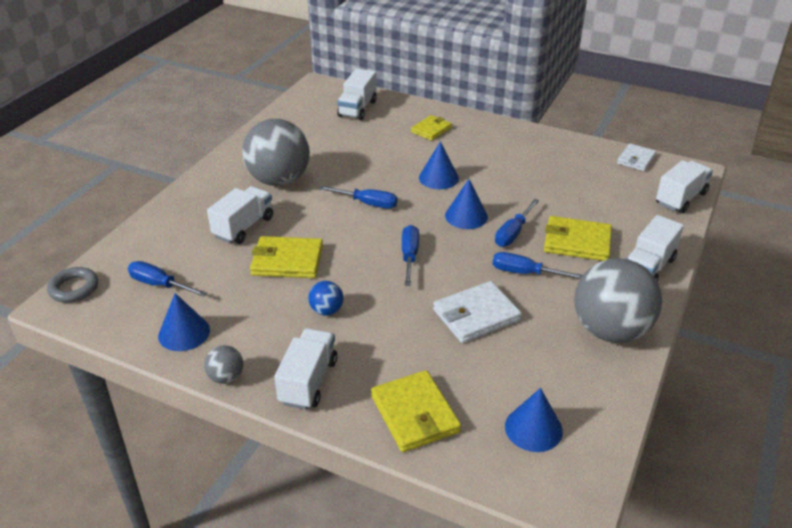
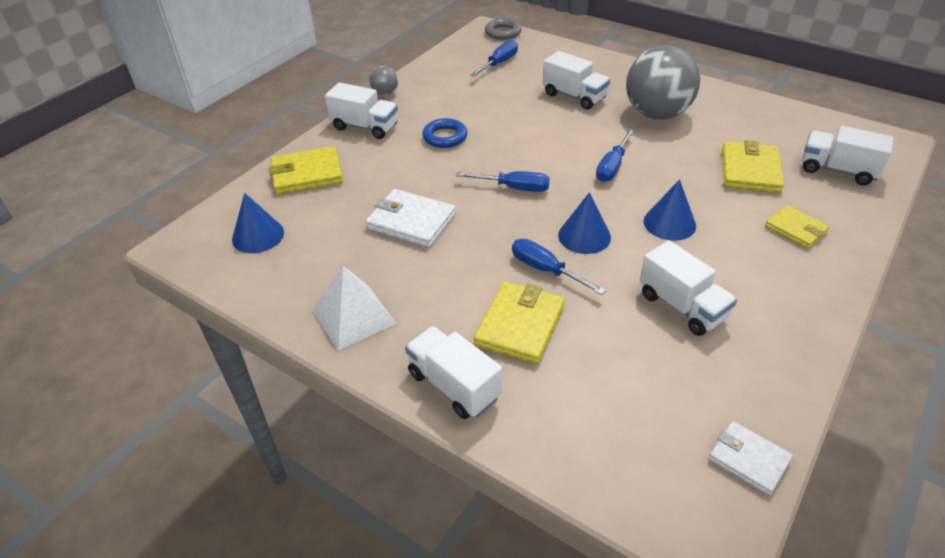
camera: 100 degrees right, 5 degrees up
blue cone [158,293,210,351] -> none
yellow wallet [250,236,323,278] -> yellow wallet moved to [722,140,784,193]
blue ball [308,281,343,316] -> blue ring [422,118,468,148]
white wallet [433,281,522,343] -> white wallet turned 45 degrees counterclockwise [366,189,456,248]
blue screwdriver [492,252,583,279] -> none
grey ball [574,258,662,343] -> white pyramid [313,266,396,351]
white truck [656,160,713,213] -> white truck moved to [640,240,737,336]

